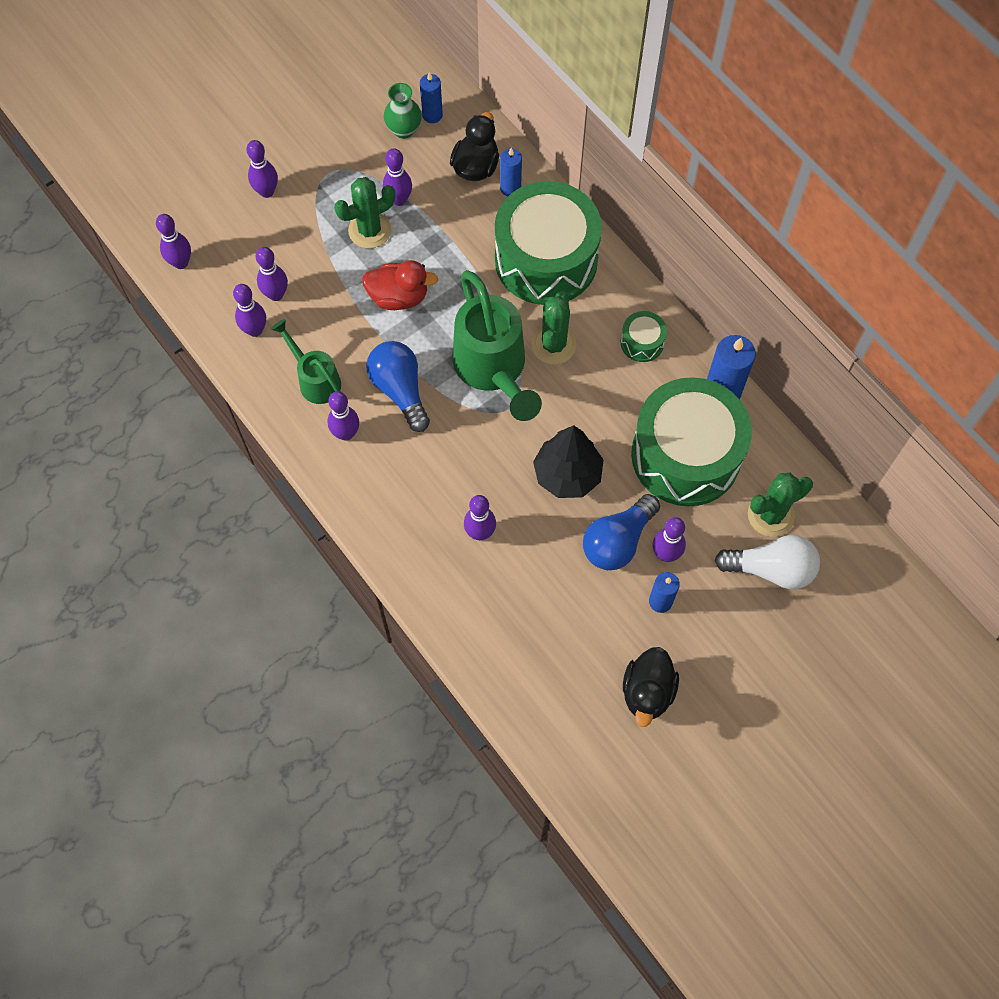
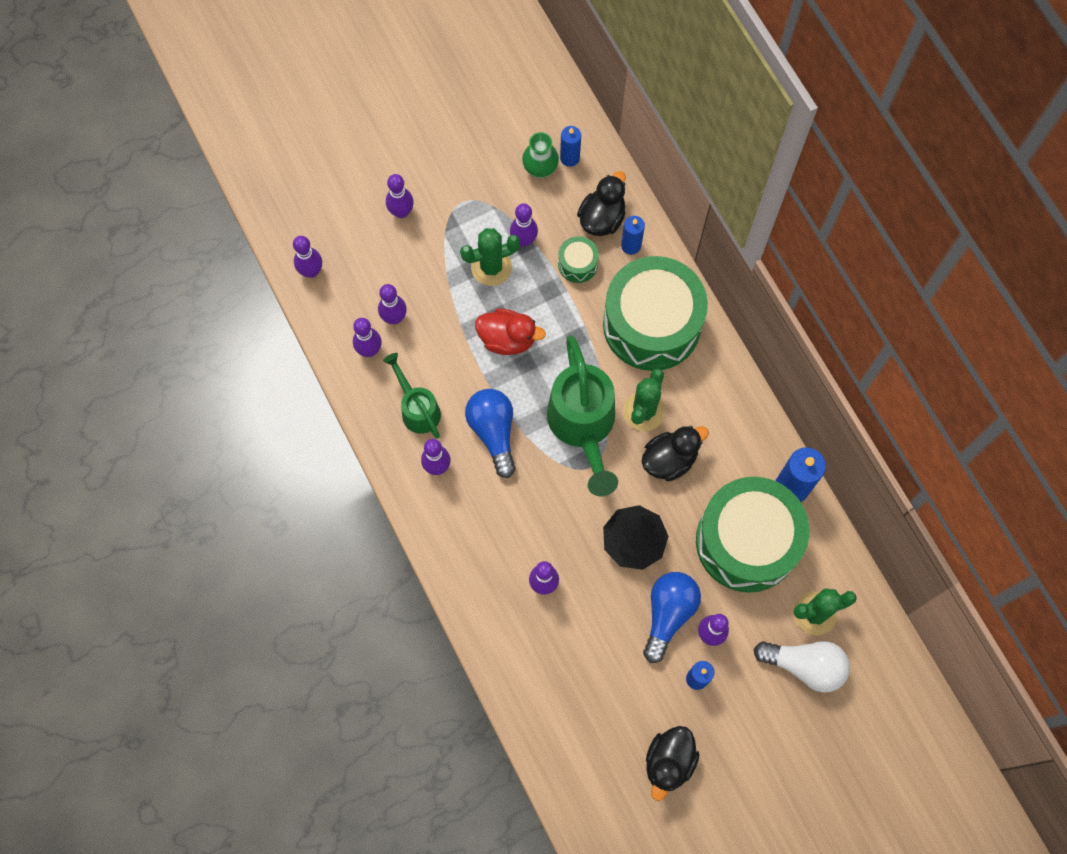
camera: 10 degrees right, 5 degrees up
blue light bulb [583,494,660,570] -> blue light bulb turned 150 degrees clockwise [643,572,701,663]
green drum [621,311,667,362] -> green drum moved to [558,236,599,283]
none -> black duck [642,426,709,481]

